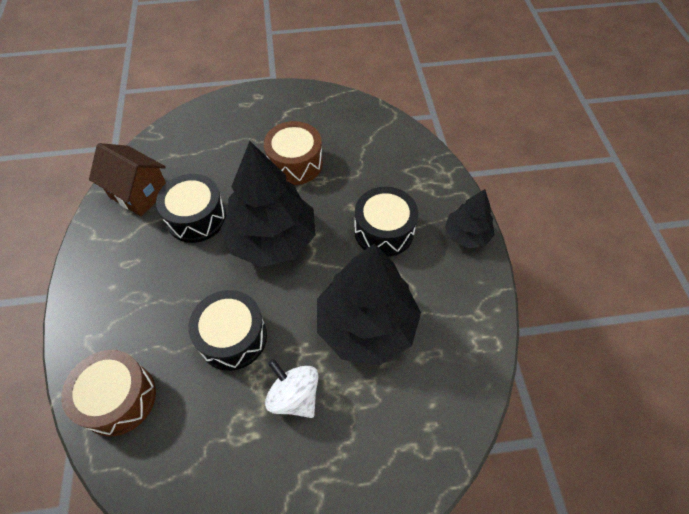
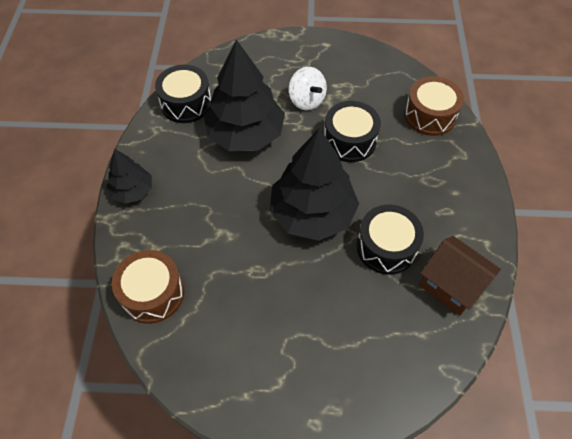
camera: 170 degrees left, 0 degrees up
brown drum [264,121,323,185] -> brown drum moved to [112,250,184,324]
black drum [354,187,418,257] -> black drum moved to [155,65,211,123]

